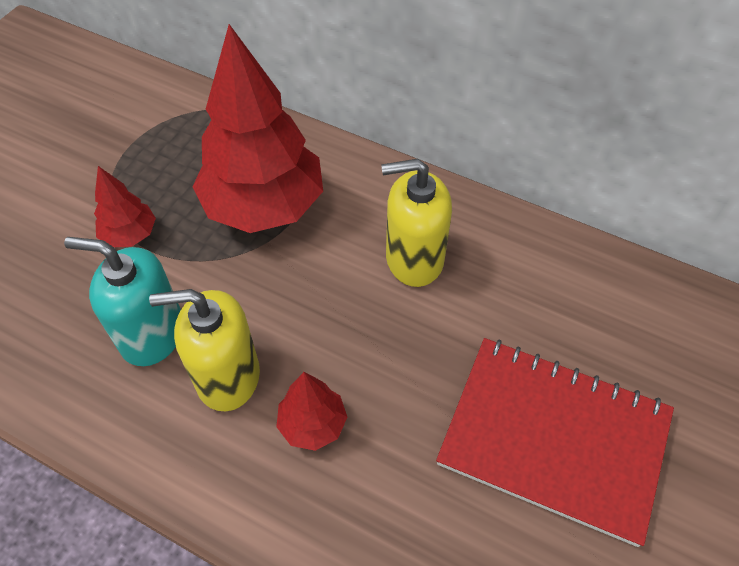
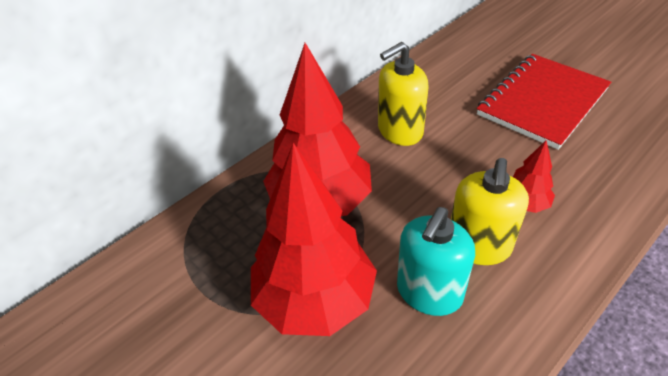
camera: 70 degrees left, 10 degrees down
red tree [94,166,156,247] -> red tree [251,143,377,336], size x2.17
yellow soap dispenser [381,159,452,287] -> yellow soap dispenser turned 45 degrees clockwise [378,42,428,146]

